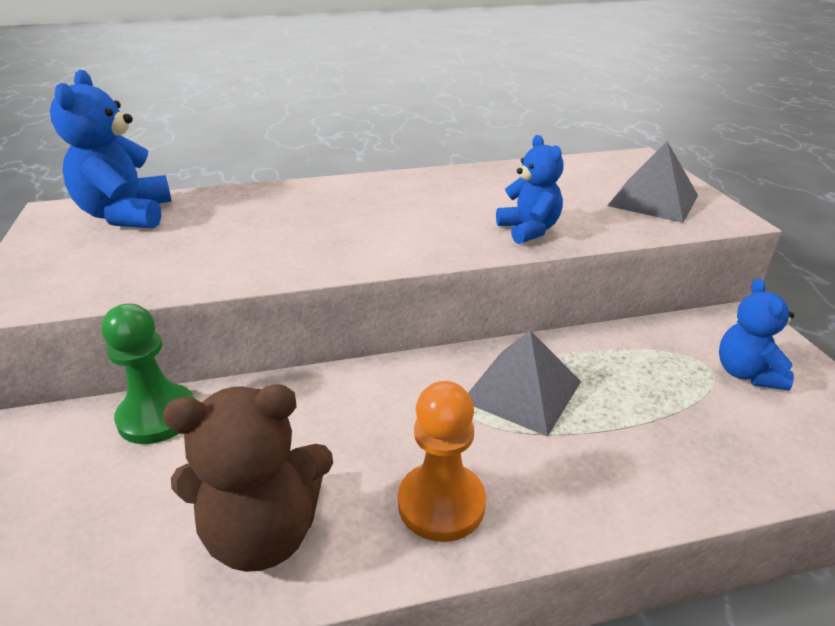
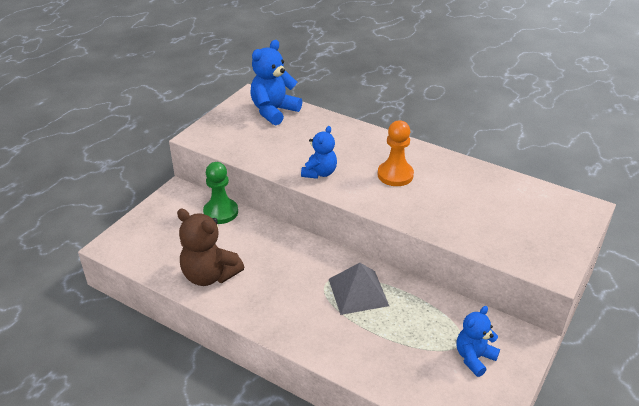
camera: 45 degrees right, 5 degrees up
orange pawn [398,381,486,542] -> orange pawn moved to [378,120,414,186]
blue teddy bear [496,135,564,244] -> blue teddy bear moved to [301,126,337,179]
grey pyramid [607,141,698,223] -> none

